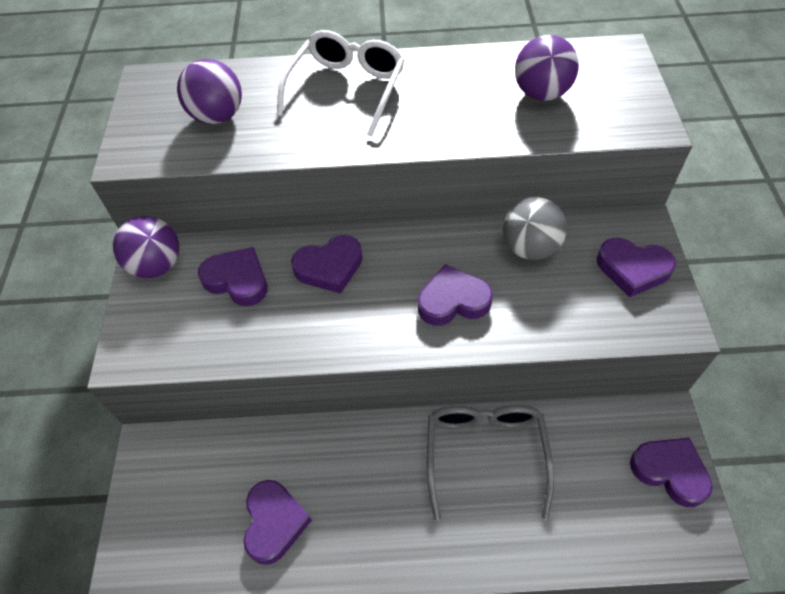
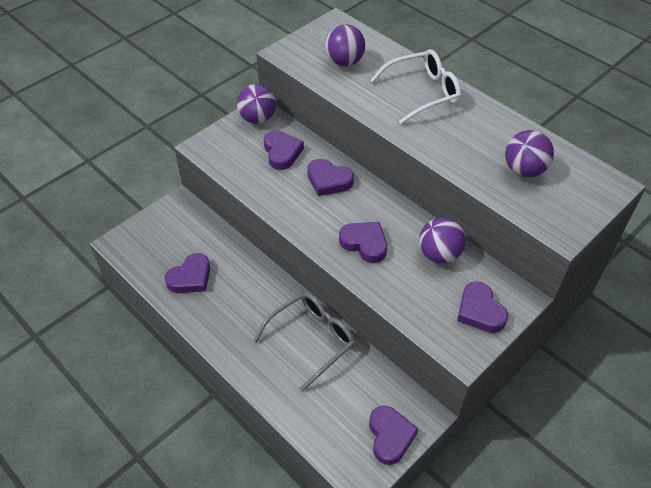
camera: 45 degrees right, 5 degrees down
grey ball [503,197,567,260] -> purple ball [419,217,466,263]

